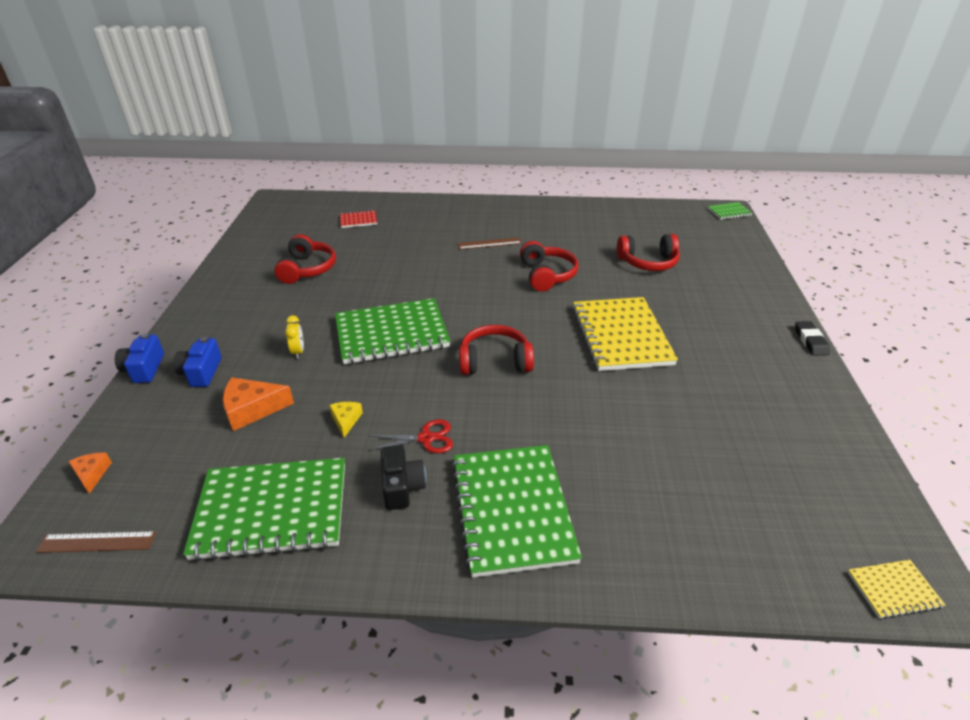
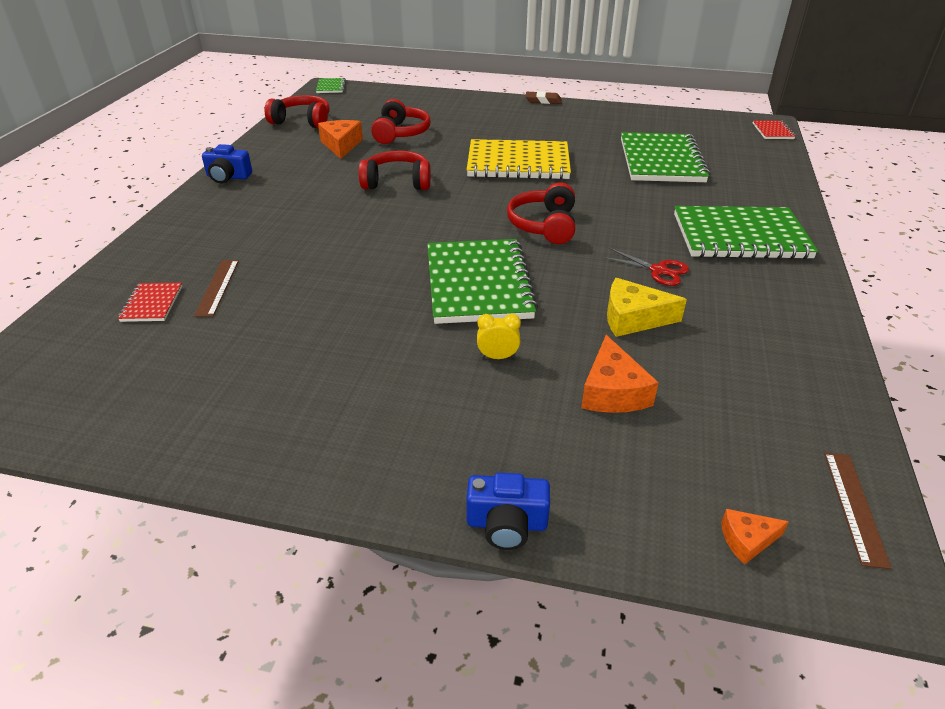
camera: 80 degrees left, 0 degrees up
blue camera [174,337,222,387] -> blue camera moved to [202,144,252,183]
green notebook [183,458,345,561] -> green notebook moved to [621,132,710,182]
red headphones [274,234,336,284] -> red headphones moved to [265,95,329,128]
yellow cheese [329,402,363,437] -> yellow cheese [607,278,687,337], size x1.74
red scissors [368,419,453,453] -> red scissors turned 120 degrees clockwise [602,248,689,286]
black camera [381,445,426,510] -> none
brown ruler [457,237,522,250] -> brown ruler moved to [194,260,239,317]
black eraser [795,321,830,356] -> brown eraser [525,91,562,104]
yellow notebook [848,560,945,619] -> red notebook [753,120,796,139]
none -> orange cheese [318,120,363,159]

